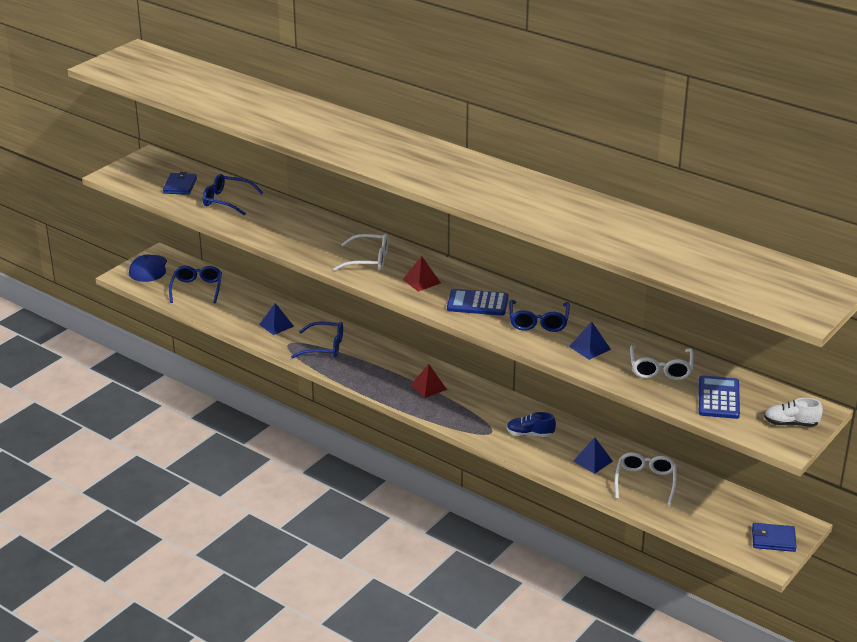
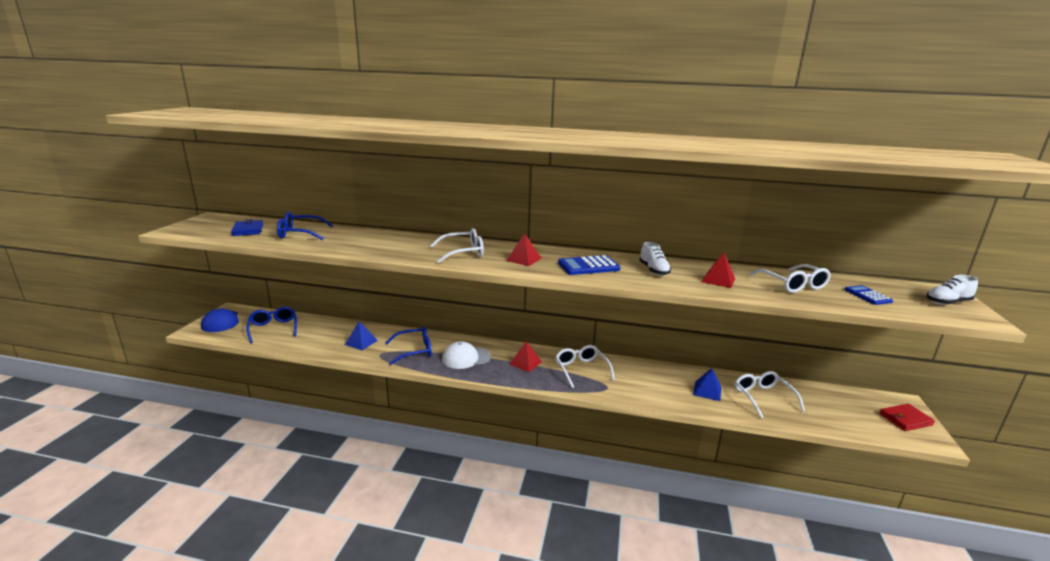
camera: 25 degrees left, 10 degrees down
blue shoe [507,412,556,437] -> none
blue glasses [509,300,570,332] -> white shoe [639,242,671,276]
blue pyramid [569,322,611,360] -> red pyramid [702,252,735,288]
blue calculator [699,375,740,419] -> blue calculator [845,285,893,305], size x0.62
blue wallet [752,523,797,552] -> red wallet [879,404,935,431]
none -> white cap [442,341,491,369]
none -> white glasses [555,345,615,388]

